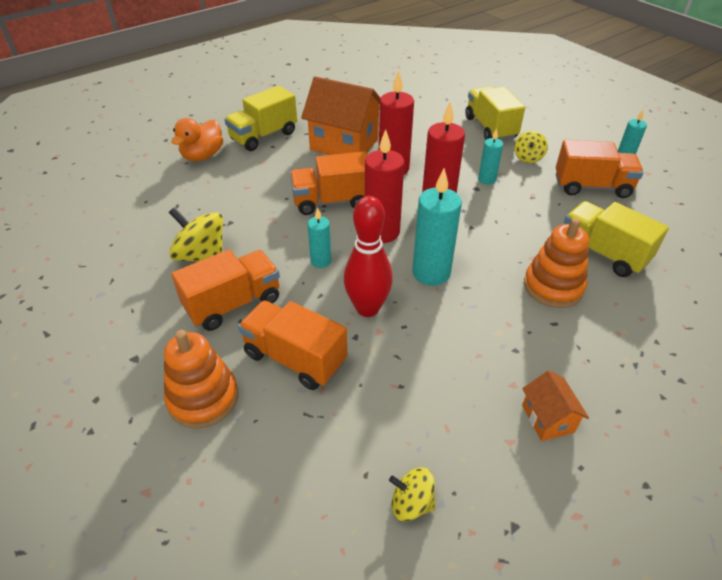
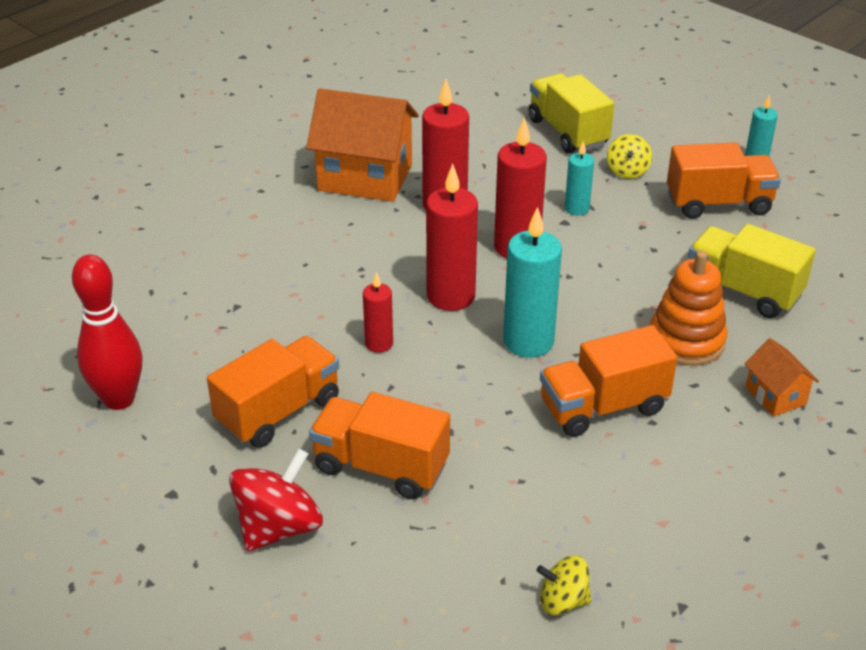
camera: 10 degrees left, 5 degrees down
orange stacking toy [164,330,238,429] -> red spinning top [229,448,323,552]
yellow spinning top [169,207,223,262] -> none
orange duck [171,118,223,161] -> none
yellow truck [224,86,297,151] -> none
orange truck [290,151,367,215] -> orange truck moved to [540,325,677,437]
turquoise candle [308,207,332,268] -> red candle [363,272,393,353]
red bowling pin [344,196,393,317] -> red bowling pin moved to [72,254,142,410]
orange house [522,370,589,441] -> orange house moved to [744,338,819,417]

